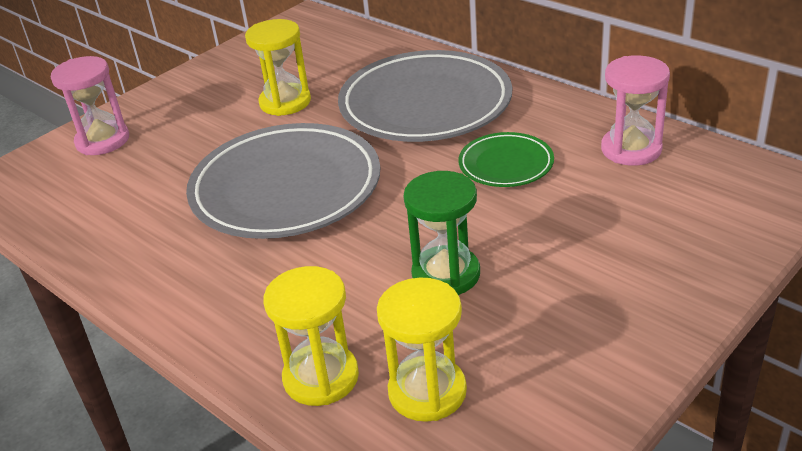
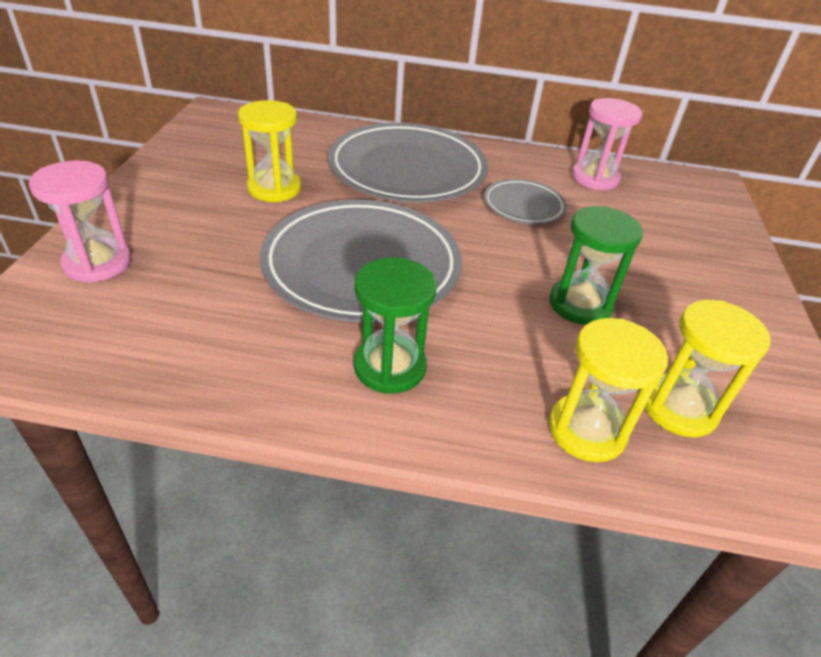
camera: 40 degrees left, 5 degrees up
green plate [458,132,554,187] -> grey plate [484,179,567,224]
none -> green hourglass [354,257,437,394]

